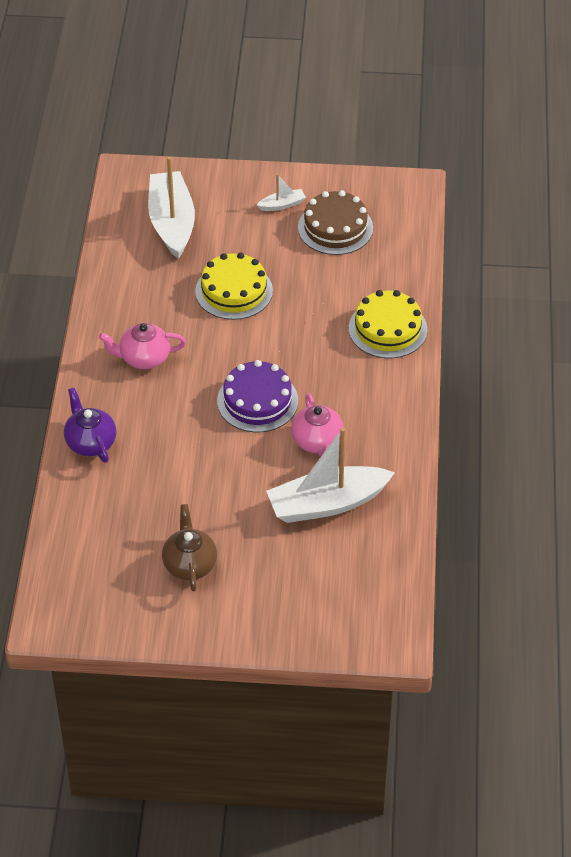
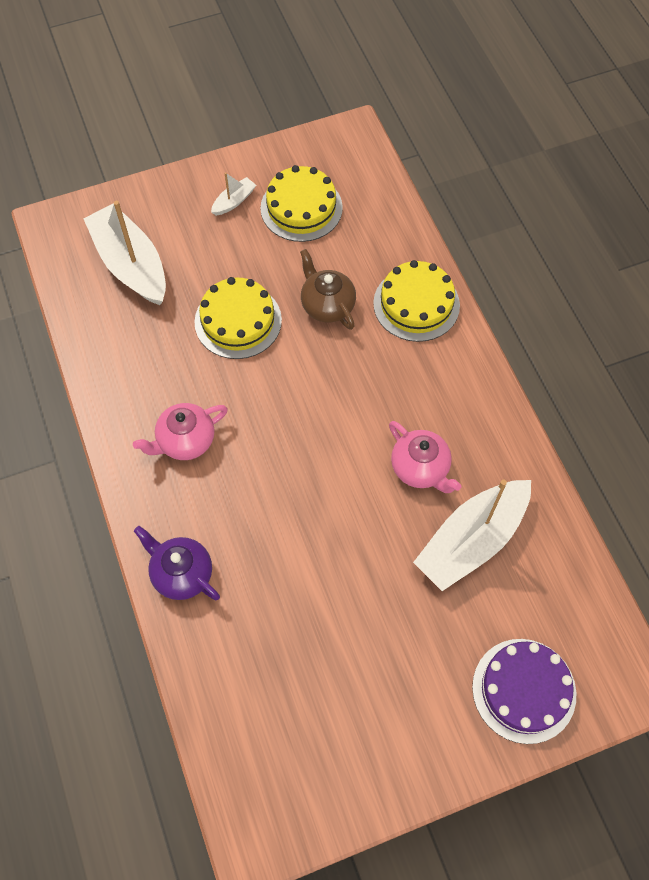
camera: 25 degrees left, 15 degrees up
brown teapot [162,504,217,591] -> brown teapot moved to [300,249,356,330]
purple cake [217,360,298,432] -> purple cake moved to [472,639,576,744]
brown cake [298,190,373,255] -> yellow cake [260,165,343,242]

